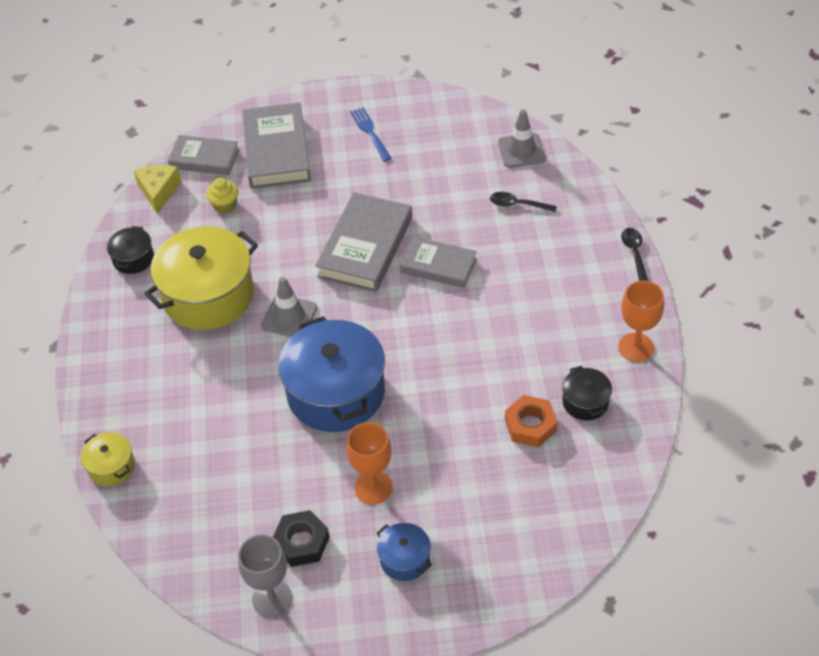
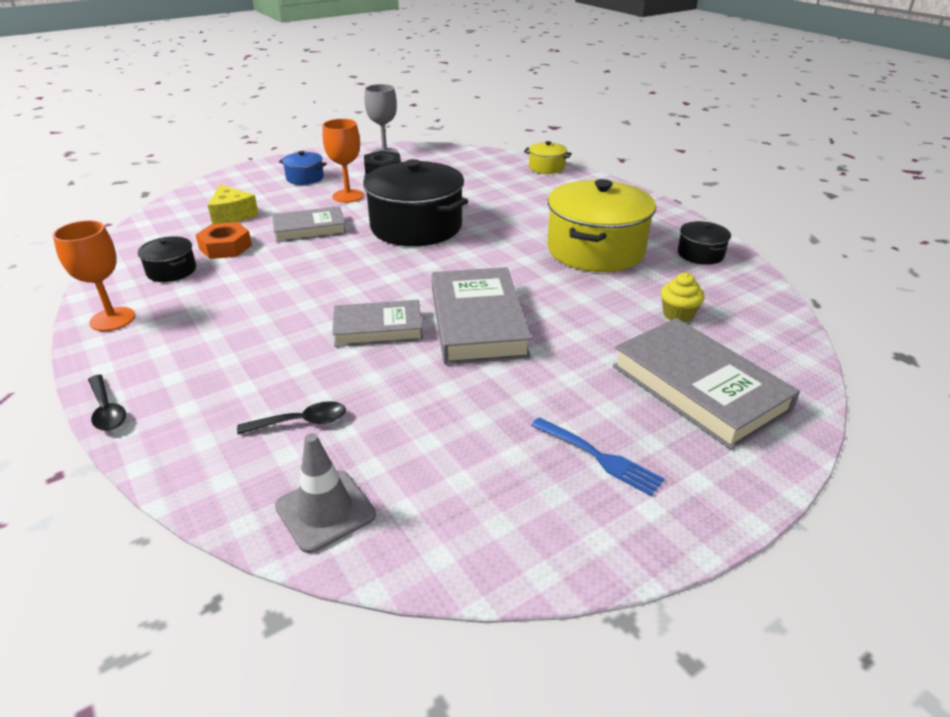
camera: 150 degrees right, 15 degrees down
yellow cheese [134,165,181,214] -> yellow cheese moved to [208,185,259,224]
grey book [168,135,239,175] -> grey book moved to [272,206,346,242]
grey traffic cone [261,277,317,337] -> none
blue pot [278,316,385,432] -> black pot [363,159,468,246]

